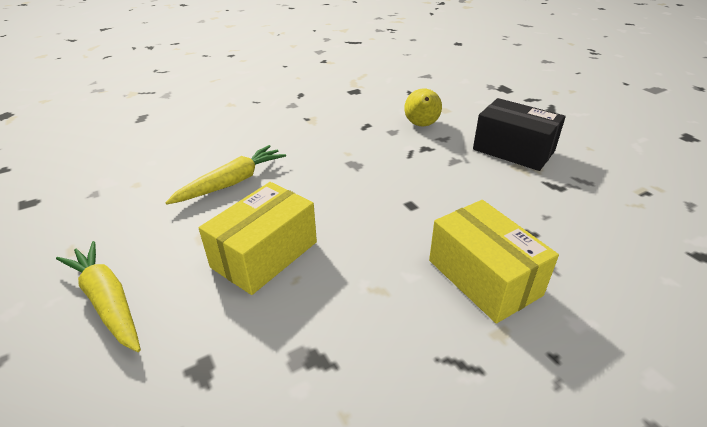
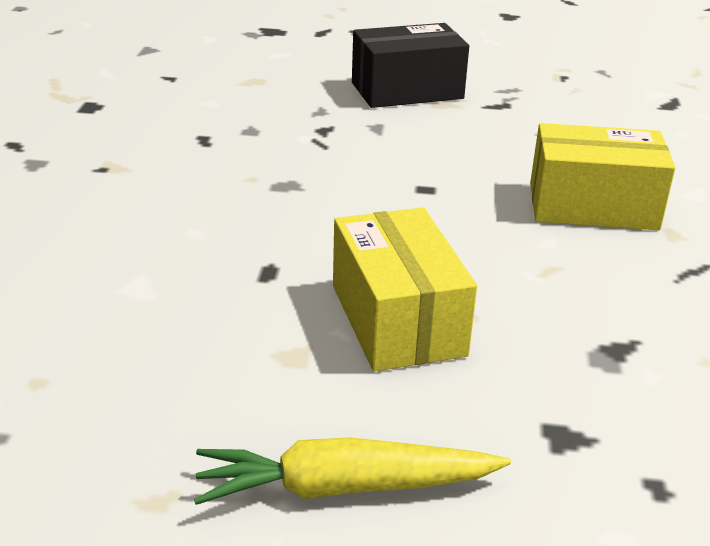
camera: 55 degrees left, 5 degrees down
yellow carrot [165,145,286,205] -> none
yellow pear [404,88,442,126] -> none

